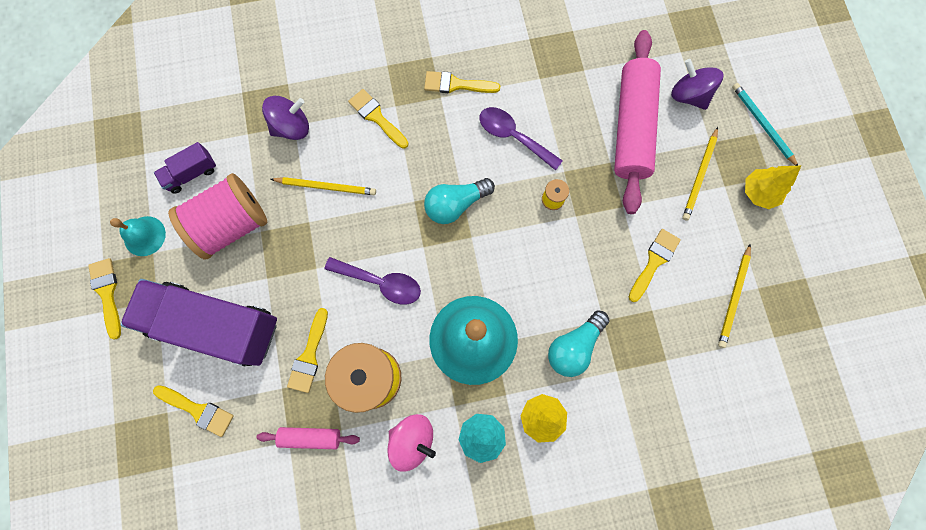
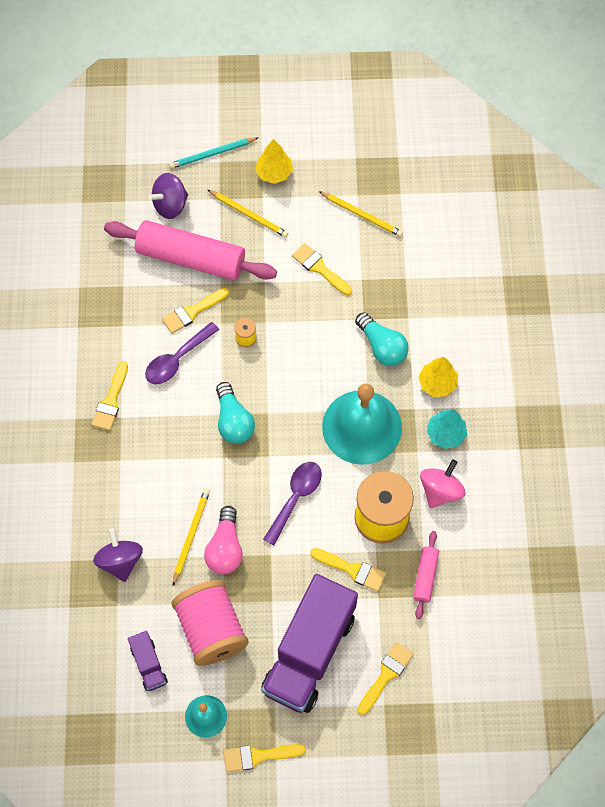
camera: 80 degrees left, 10 degrees down
yellow brush [348,89,409,149] -> yellow brush moved to [162,288,229,334]
none -> pink light bulb [204,506,243,574]

